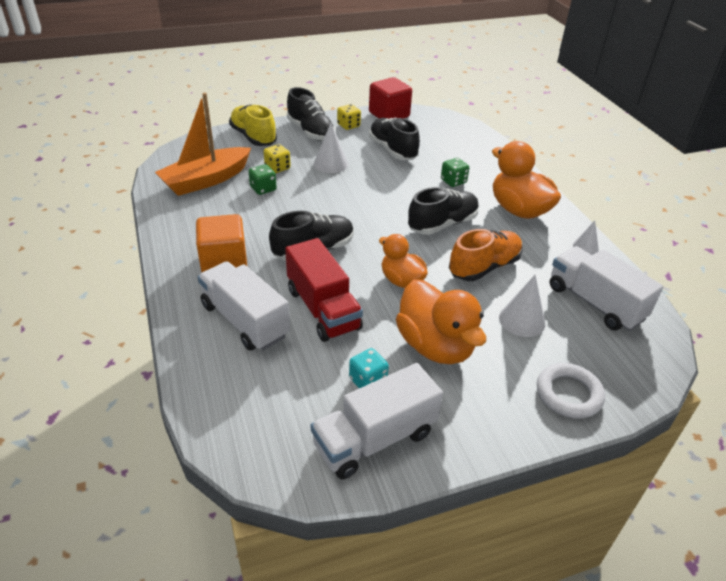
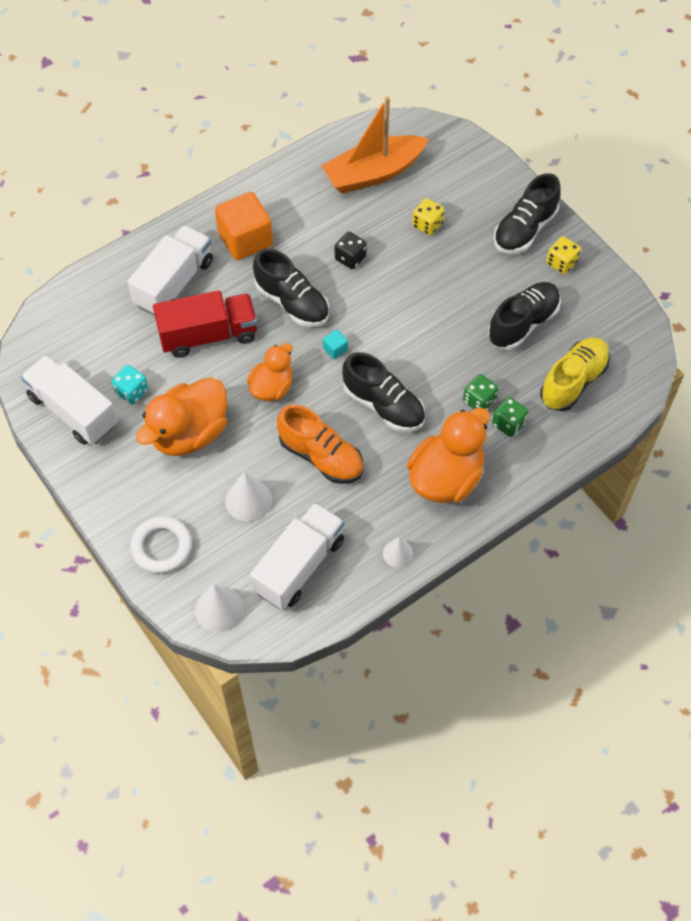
camera: 75 degrees right, 20 degrees up
orange boat [155,93,251,196] -> orange boat turned 60 degrees counterclockwise [321,97,429,194]
yellow shoe [229,105,277,146] -> yellow shoe moved to [540,338,610,411]
green dice [249,164,277,195] -> green dice moved to [492,397,528,437]
red truck [285,238,363,342] -> red truck turned 150 degrees counterclockwise [153,290,258,358]
white cone [314,123,348,173] -> white cone moved to [195,584,244,632]
red cube [369,77,412,119] -> none
none -> turquoise cube [323,329,348,359]
none -> black dice [335,232,367,269]

